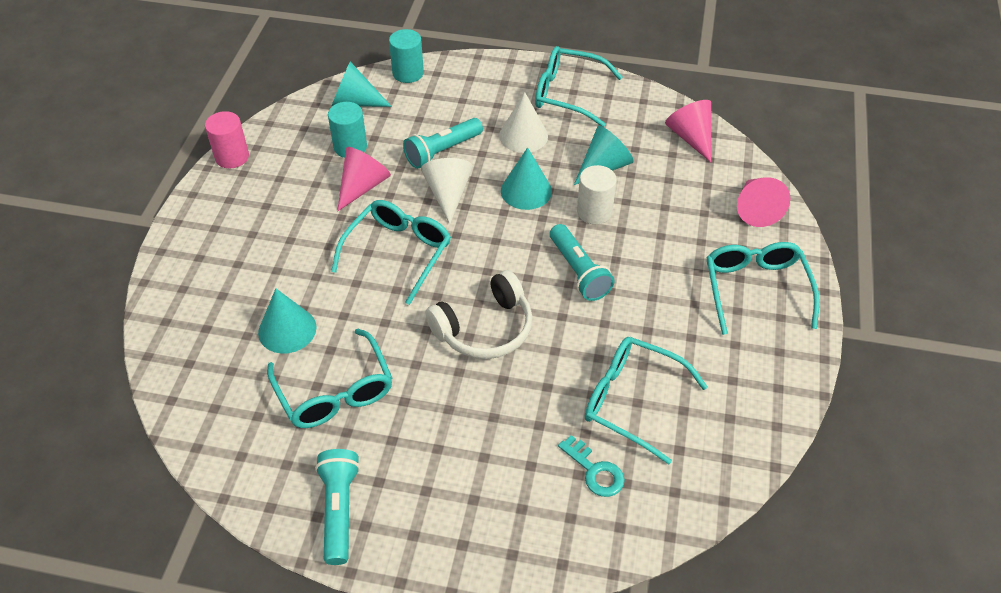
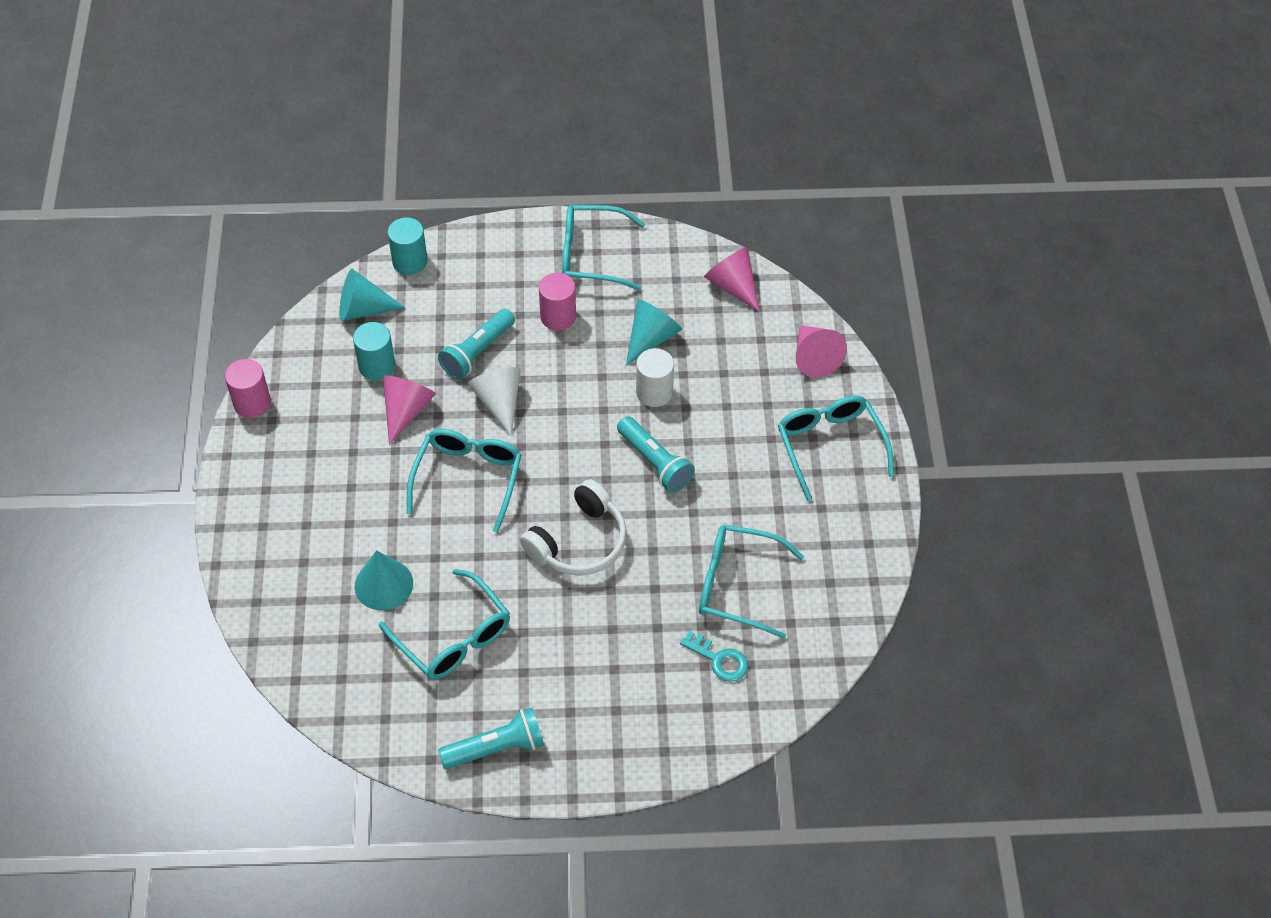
camera: 15 degrees left, 5 degrees up
turquoise flashlight [315,449,360,565] -> turquoise flashlight turned 90 degrees clockwise [438,708,544,769]
white cone [499,92,548,153] -> pink cylinder [539,273,576,330]
turquoise cone [501,147,552,210] -> none

